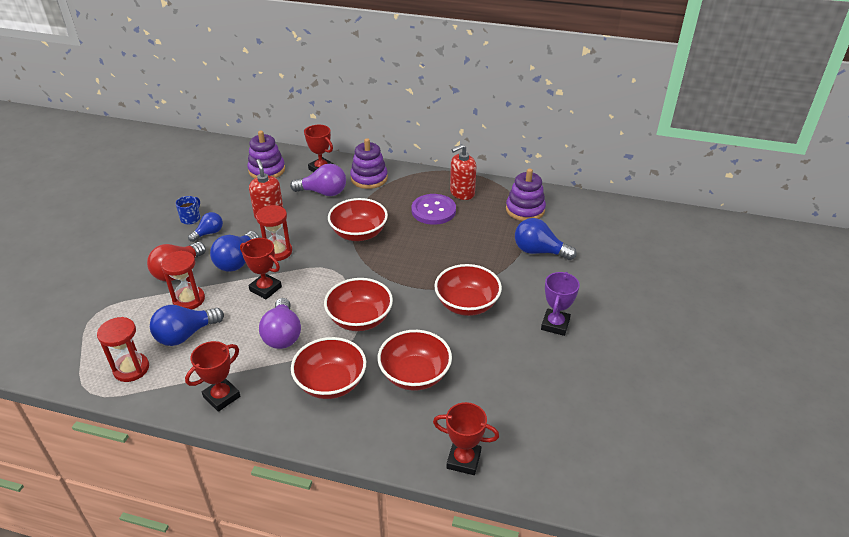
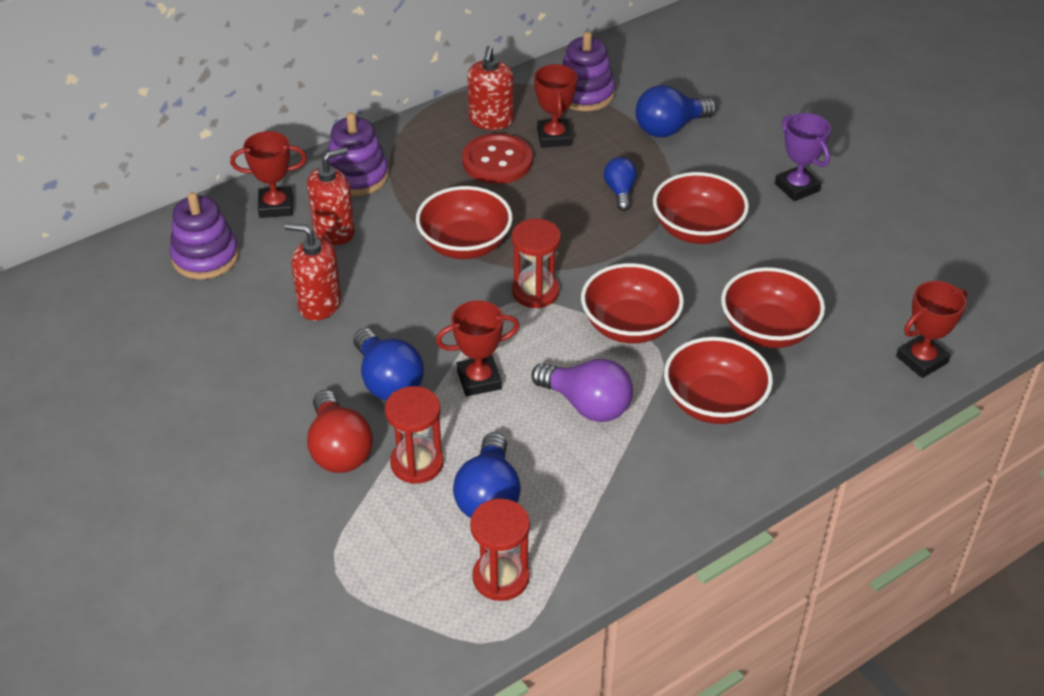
camera: 50 degrees left, 5 degrees up
blue mug [175,196,200,225] -> none
red trophy [185,341,240,412] -> red trophy moved to [534,64,577,148]
blue light bulb [188,212,223,242] -> blue light bulb moved to [604,157,637,211]
red hourglass [256,205,292,261] -> red hourglass moved to [512,219,561,308]
purple light bulb [290,164,346,196] -> red soap dispenser [307,147,355,245]
purple button [412,194,456,225] -> red button [462,133,532,184]

